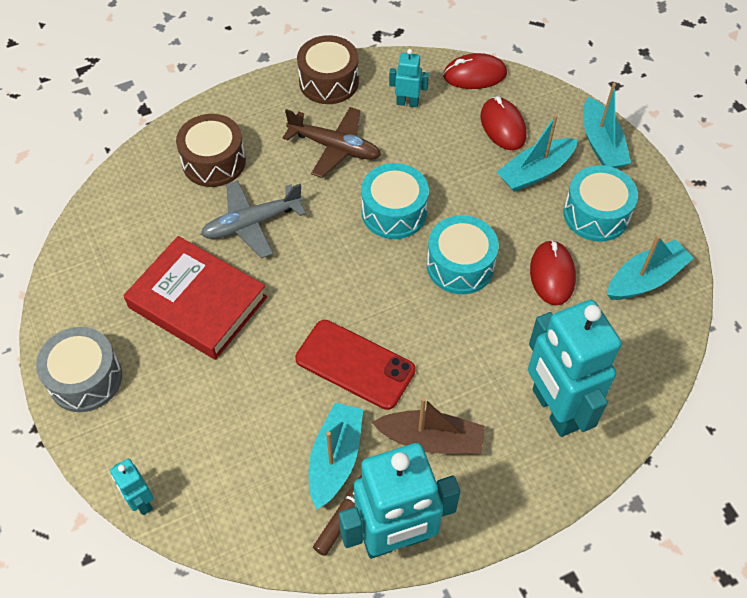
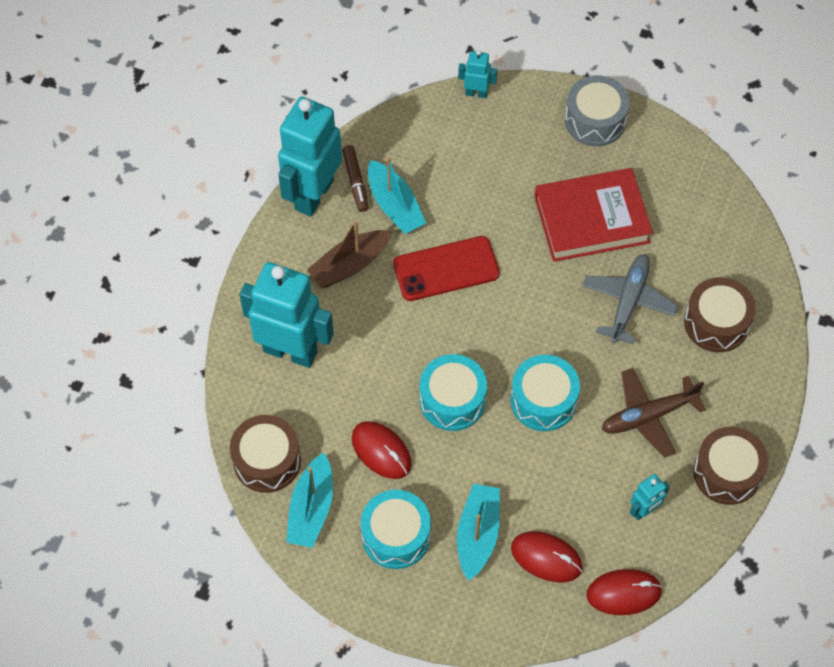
camera: 135 degrees right, 5 degrees up
red mouse [443,53,507,89] -> red mouse turned 45 degrees clockwise [586,569,663,615]
turquoise boat [583,83,631,168] -> none
none -> brown drum [230,415,301,493]

